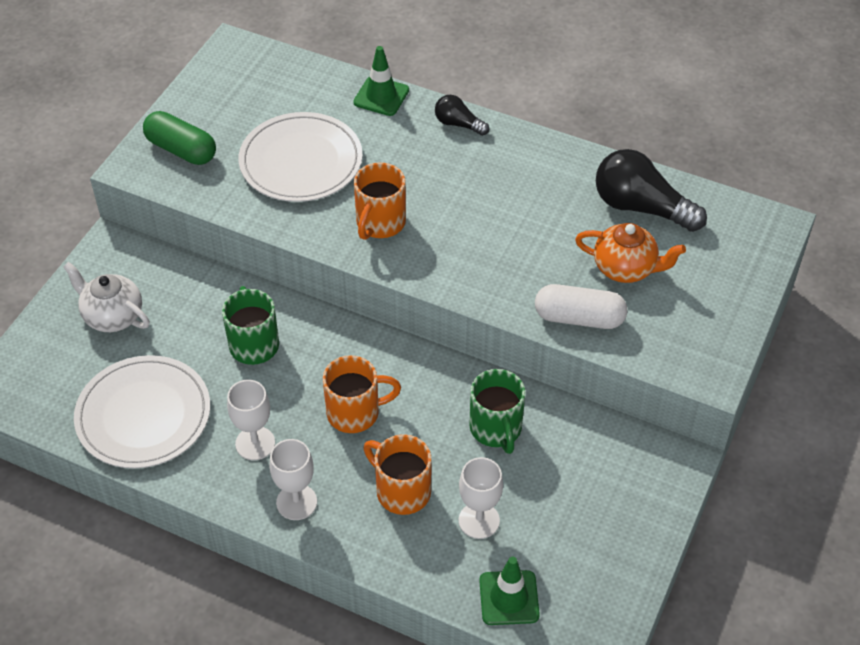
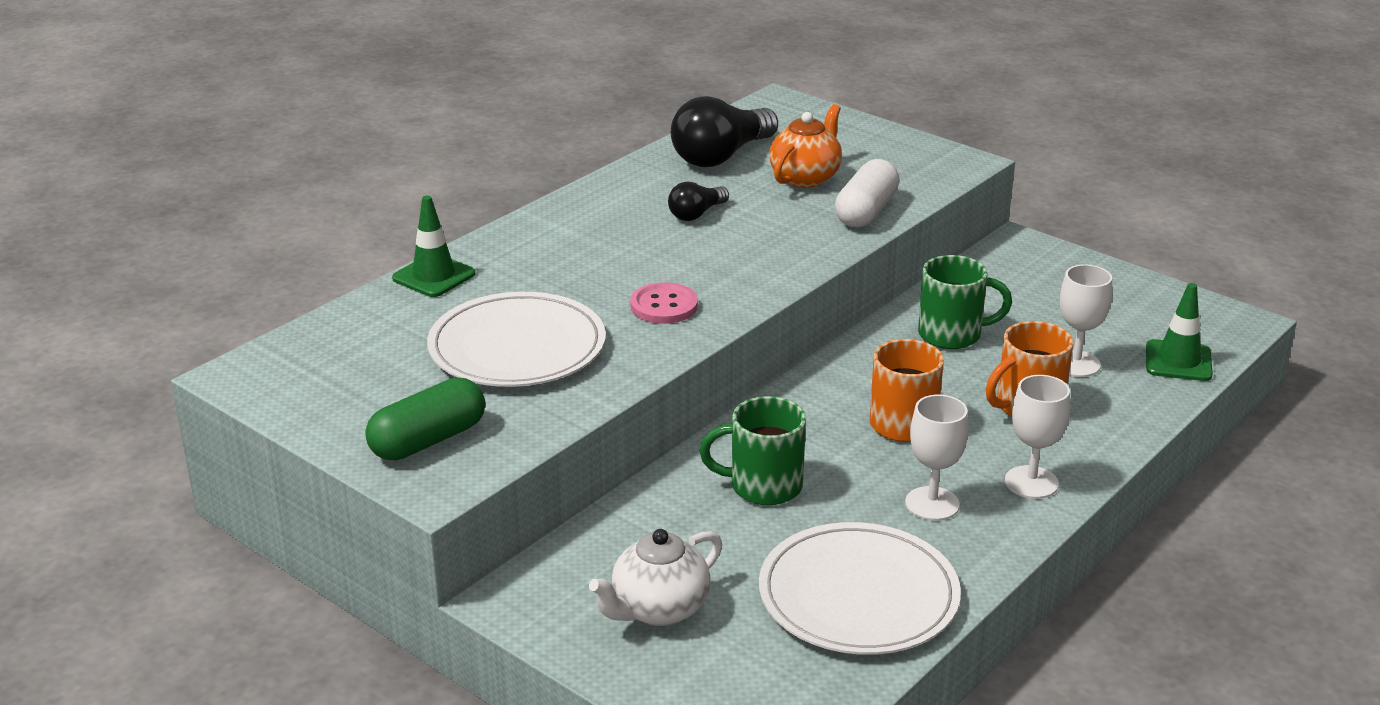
camera: 75 degrees left, 20 degrees down
orange mug [354,162,406,240] -> pink button [630,282,698,324]
black light bulb [435,95,489,136] -> black light bulb moved to [668,182,729,221]

